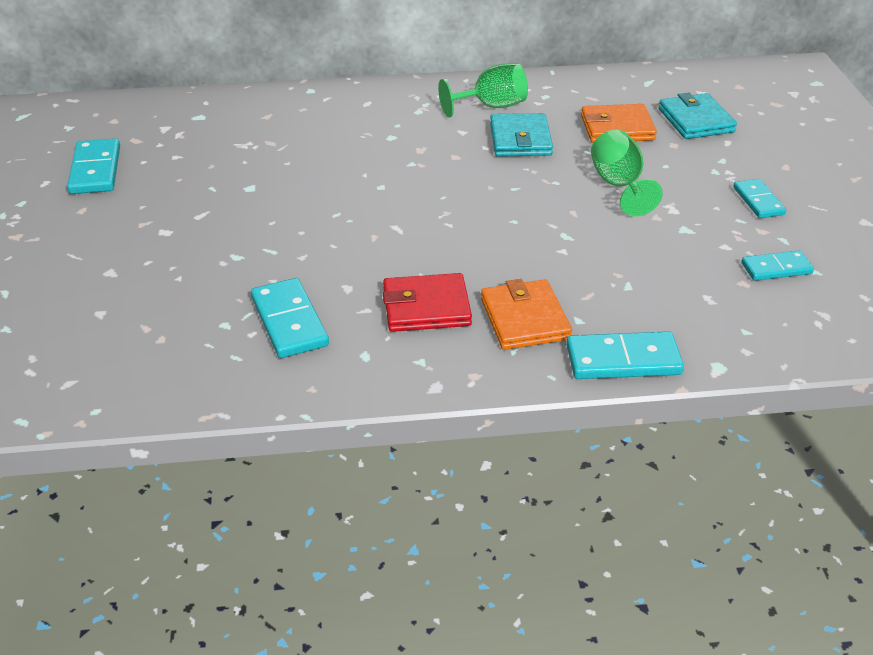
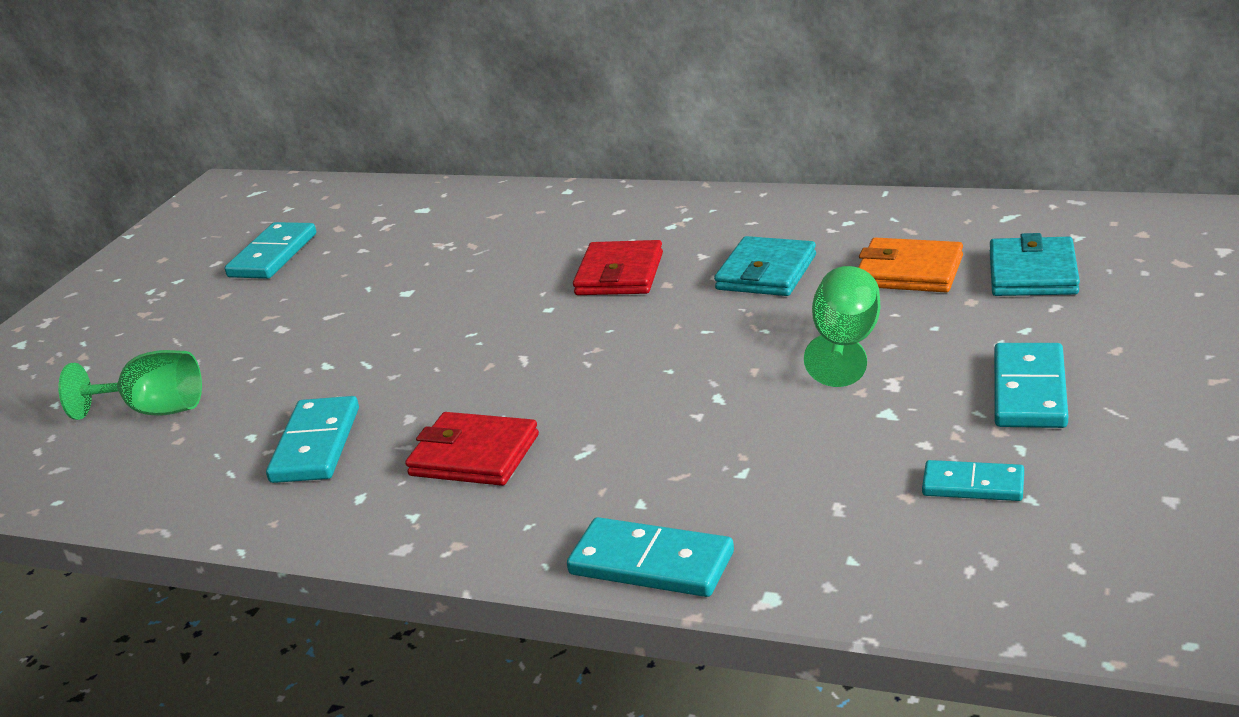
camera: 30 degrees right, 10 degrees down
green goblet [438,63,528,118] -> green goblet moved to [58,350,202,420]
orange wallet [481,279,572,350] -> none
turquoise domino [733,179,786,218] -> turquoise domino [994,343,1068,428], size x1.53
none -> red wallet [573,240,663,295]

